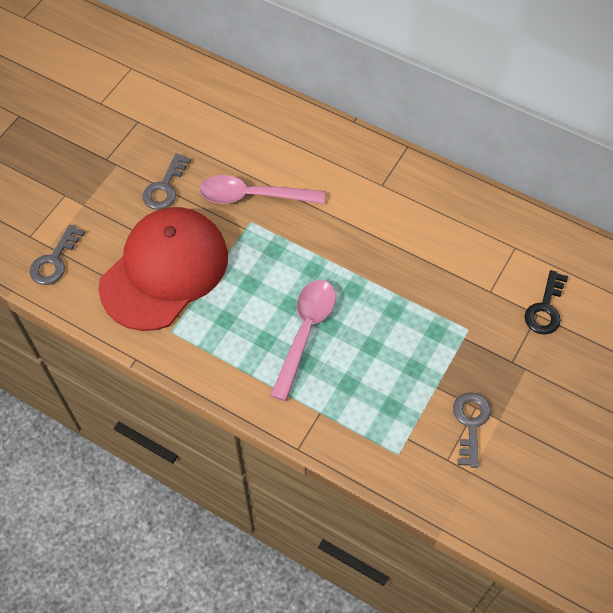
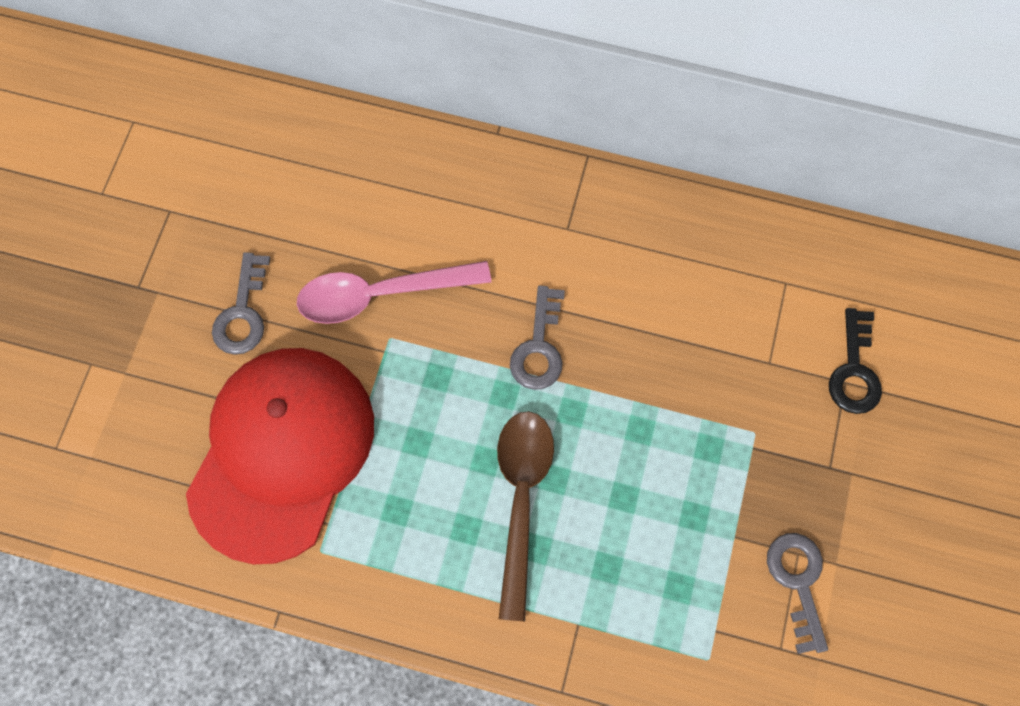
camera: 15 degrees left, 10 degrees up
grey key [30,225,85,285] -> grey key moved to [510,285,565,390]
pink spoon [270,280,336,401] -> brown spoon [497,411,554,621]

